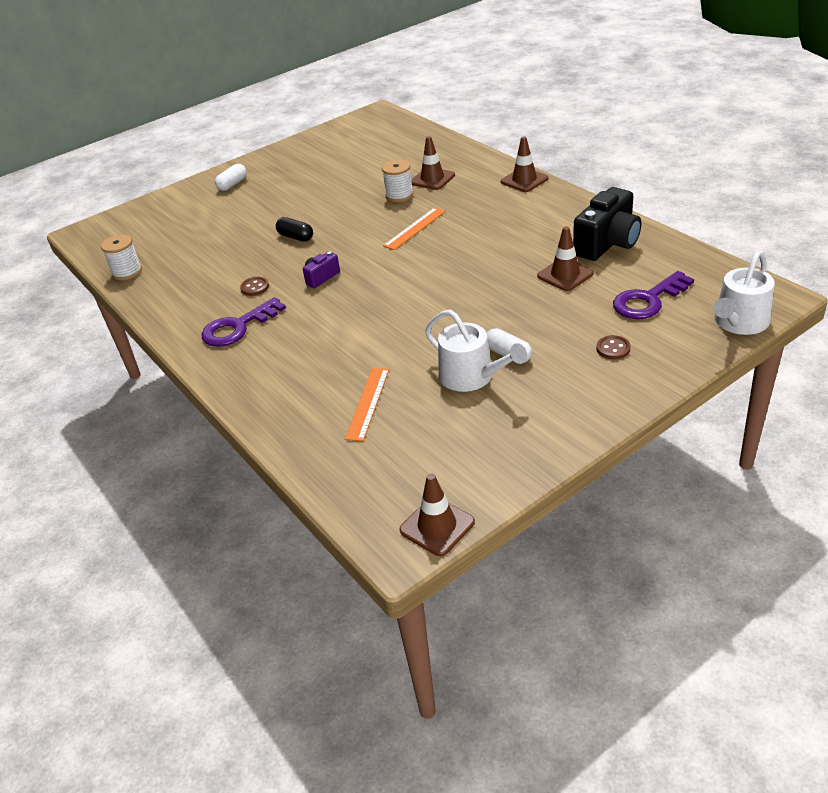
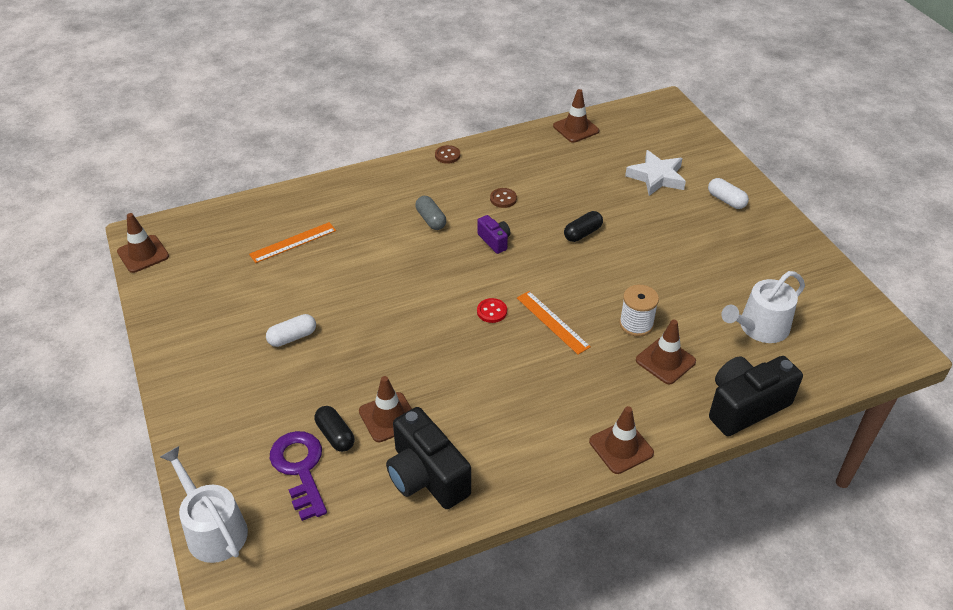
camera: 100 degrees right, 5 degrees up
white spool [101,235,142,280] -> brown traffic cone [553,89,599,143]
purple key [201,297,286,347] -> none
orange ruler [345,368,389,441] -> orange ruler turned 60 degrees counterclockwise [249,222,336,263]
white watering can [425,310,527,392] -> white watering can moved to [721,271,805,343]
brown button [596,335,631,360] -> brown button moved to [435,145,460,164]
none -> black capsule [314,406,355,452]
none -> grey capsule [415,196,446,230]
none -> red button [477,298,507,323]
none -> white star [625,150,686,196]
none -> black camera [709,356,803,436]

